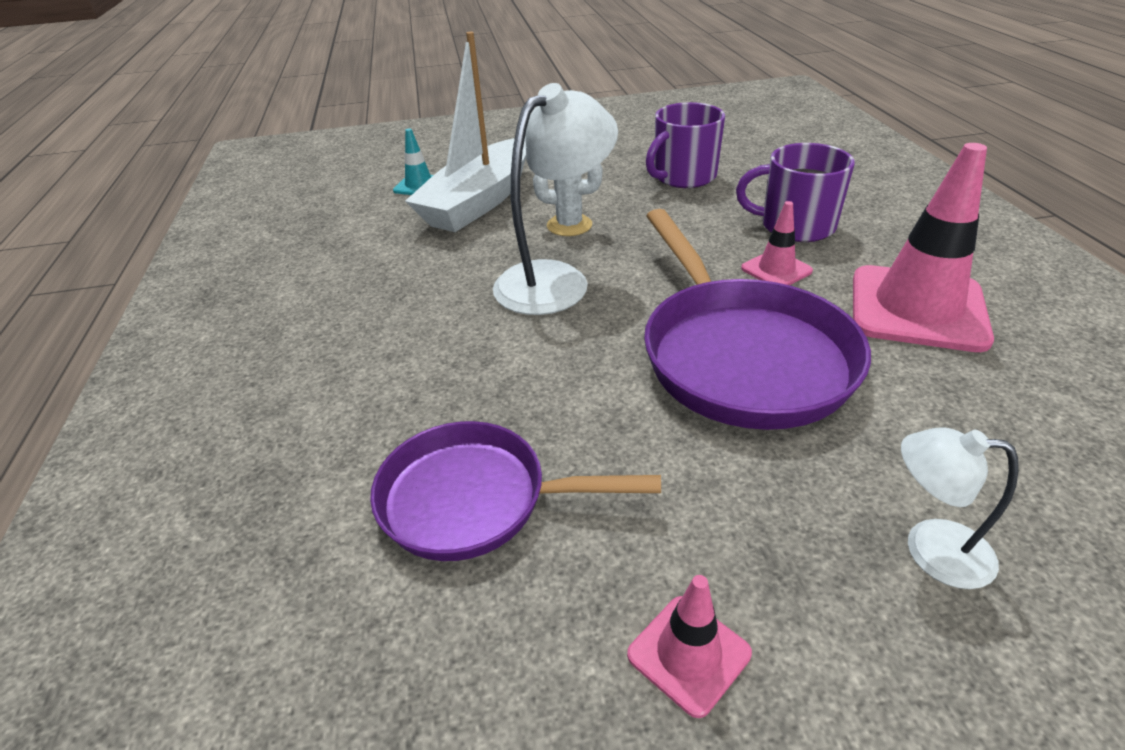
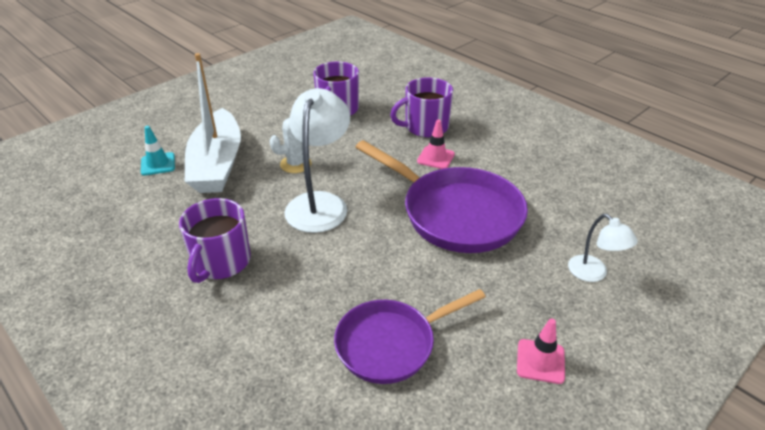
camera: 35 degrees left, 0 degrees up
pink traffic cone [853,143,994,352] -> none
white lamp [901,427,1019,589] -> white lamp turned 105 degrees counterclockwise [568,214,638,282]
none -> purple mug [179,198,251,283]

